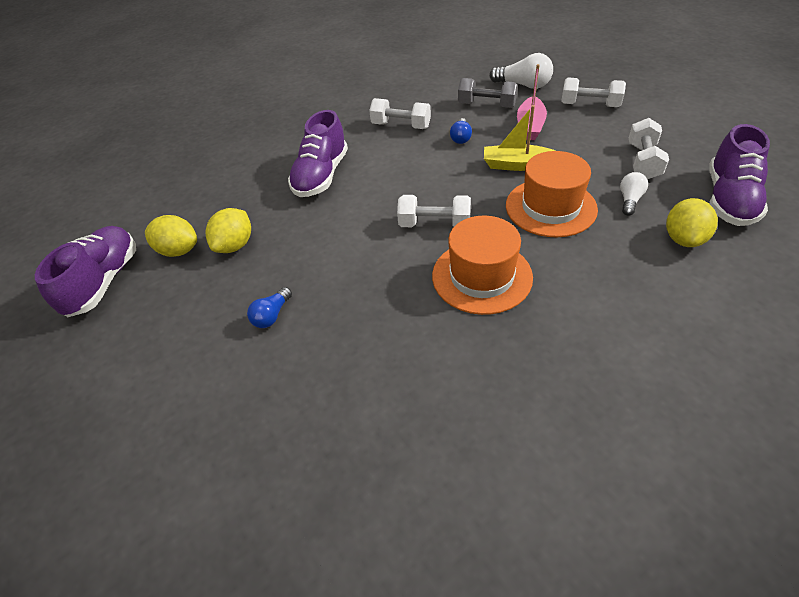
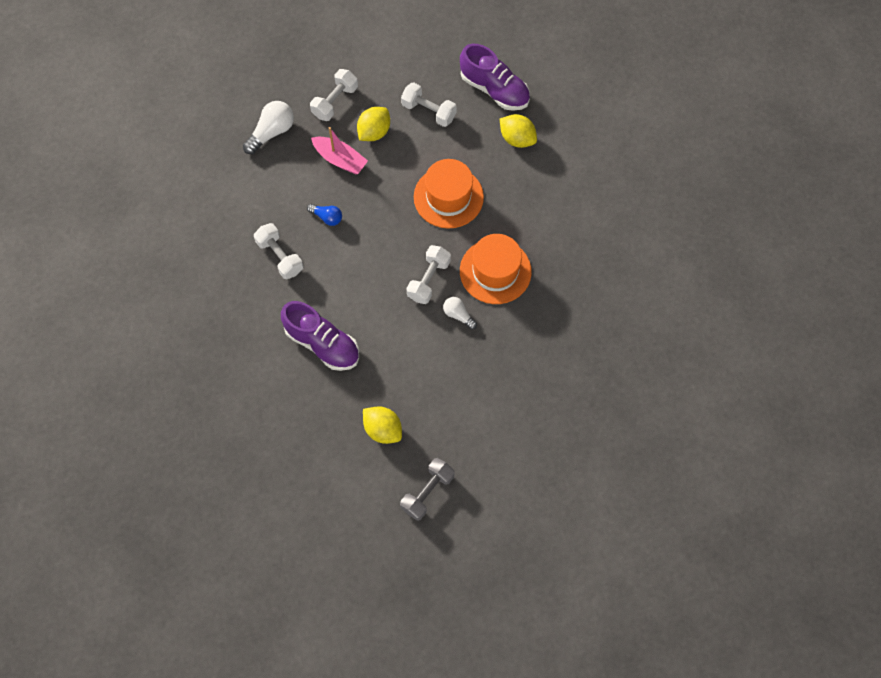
camera: 75 degrees left, 20 degrees up
purple shoe [35,226,136,317] -> none
yellow lemon [145,215,197,257] -> yellow lemon moved to [357,107,390,141]
blue light bulb [247,287,292,328] -> none
white dumbbell [369,98,431,129] -> white dumbbell turned 75 degrees counterclockwise [254,223,303,279]
grey dumbbell [458,78,518,108] -> grey dumbbell moved to [400,458,455,521]
yellow boat [484,105,555,171] -> none
white light bulb [620,172,648,216] -> white light bulb moved to [443,297,477,330]

